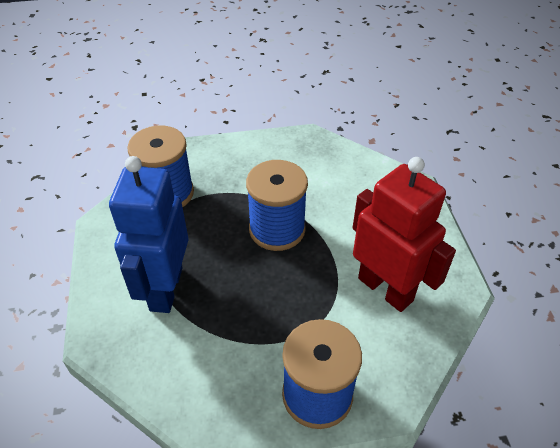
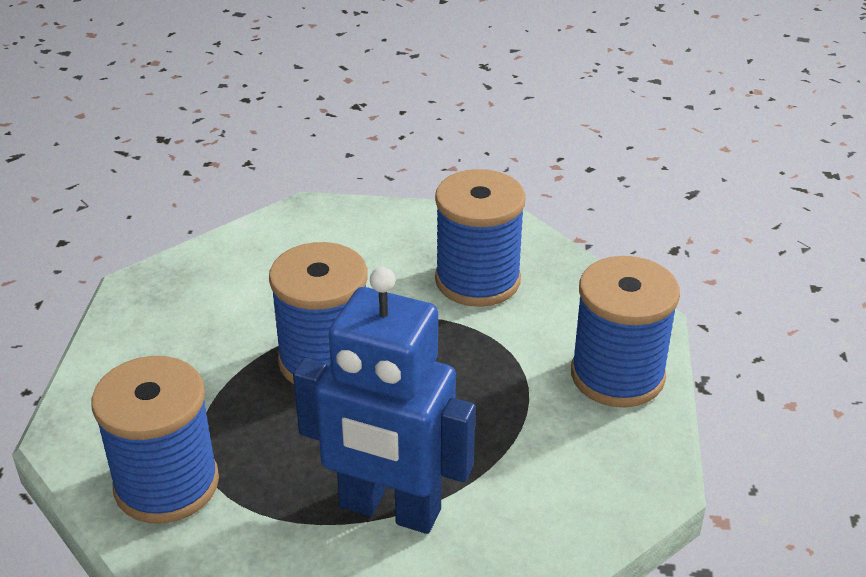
camera: 75 degrees left, 10 degrees down
red robot [353,157,456,312] -> blue spool [435,169,526,307]

